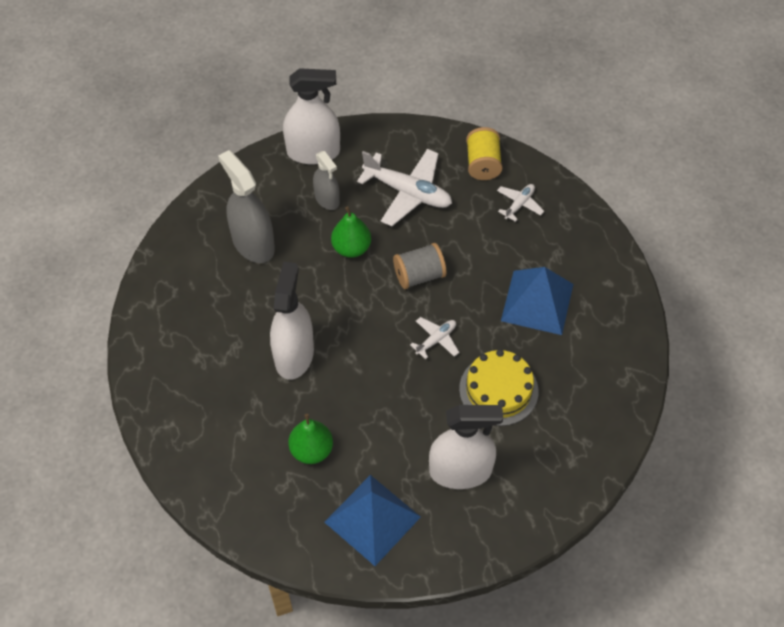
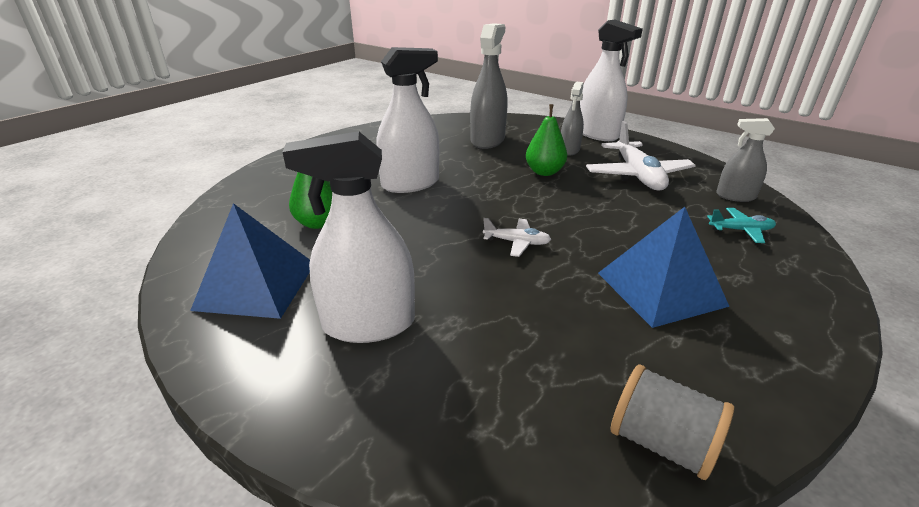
camera: 55 degrees right, 25 degrees down
grey spool [393,243,446,289] -> grey spool moved to [611,364,734,480]
white spray bottle [429,405,503,489] -> white spray bottle turned 120 degrees clockwise [283,131,415,343]
yellow cake [459,349,538,426] -> none
yellow spool [466,127,503,180] -> grey spray bottle [716,118,775,202]
white plane [497,184,544,222] -> turquoise plane [707,208,776,243]

